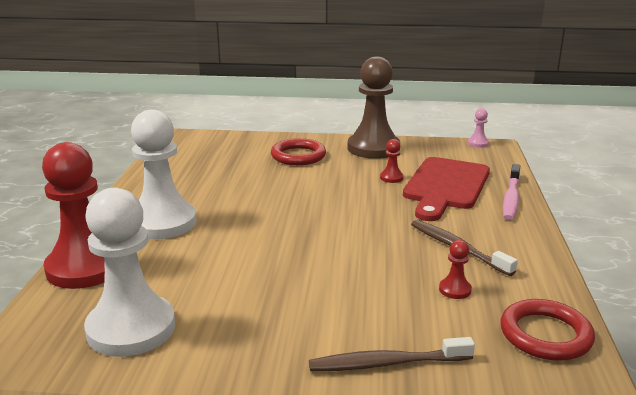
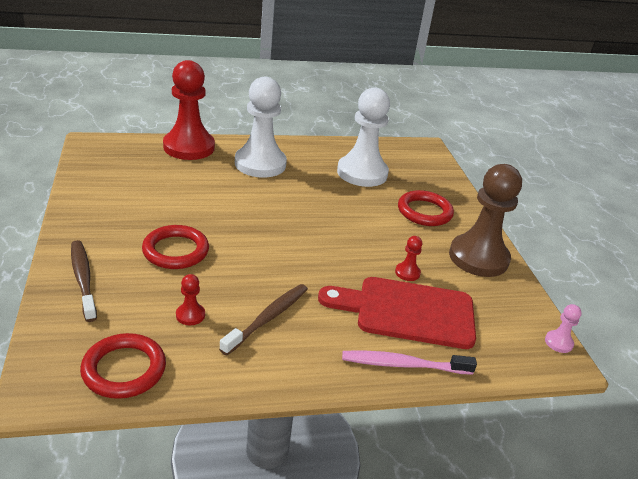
camera: 70 degrees right, 10 degrees up
white pawn [84,188,175,357] -> white pawn moved to [337,87,390,187]
none -> red ring [142,225,209,269]

